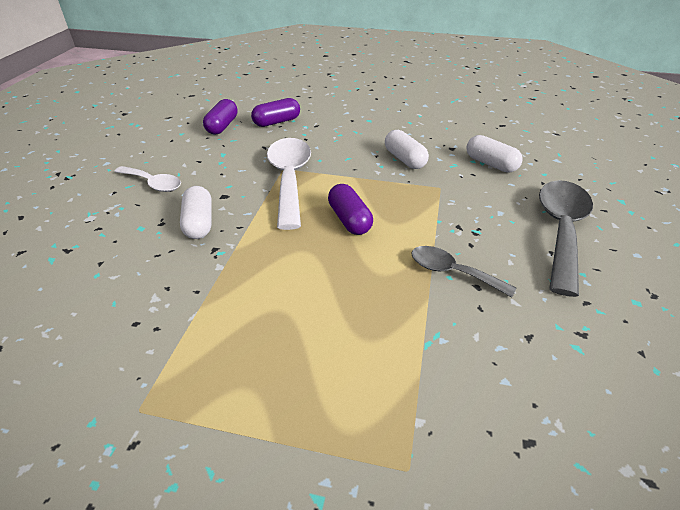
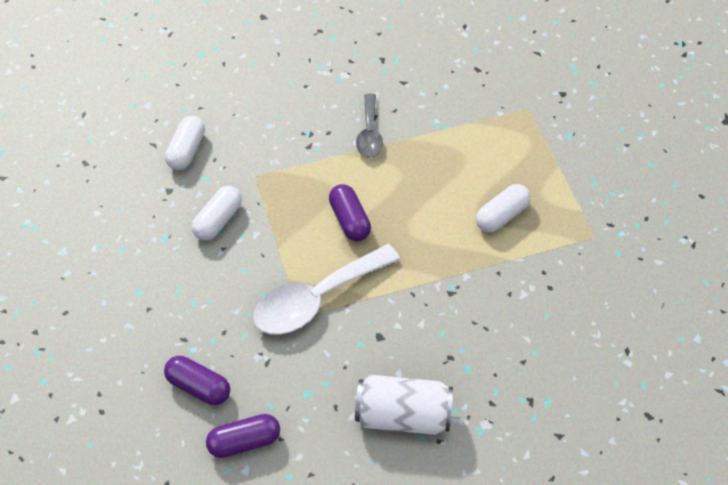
camera: 120 degrees left, 15 degrees up
white spoon [114,166,181,192] -> white can [355,375,453,435]
white capsule [180,186,212,239] -> white capsule moved to [476,184,531,232]
purple capsule [328,184,373,235] -> purple capsule turned 60 degrees counterclockwise [329,184,371,241]
grey spoon [539,180,593,297] -> none

